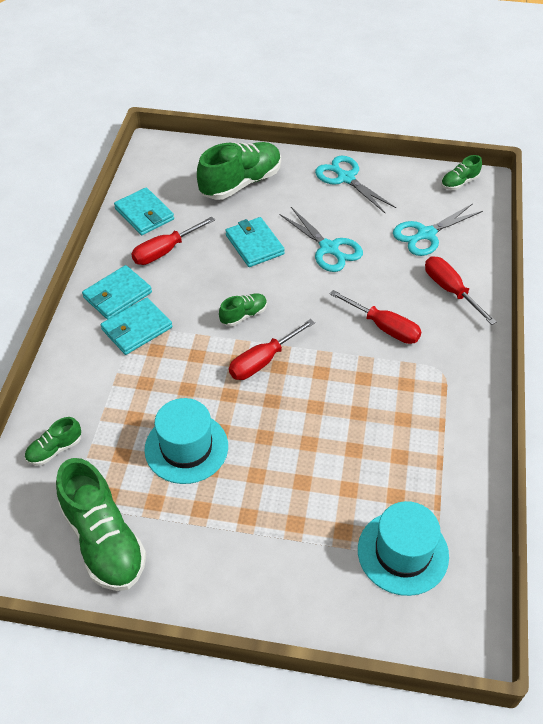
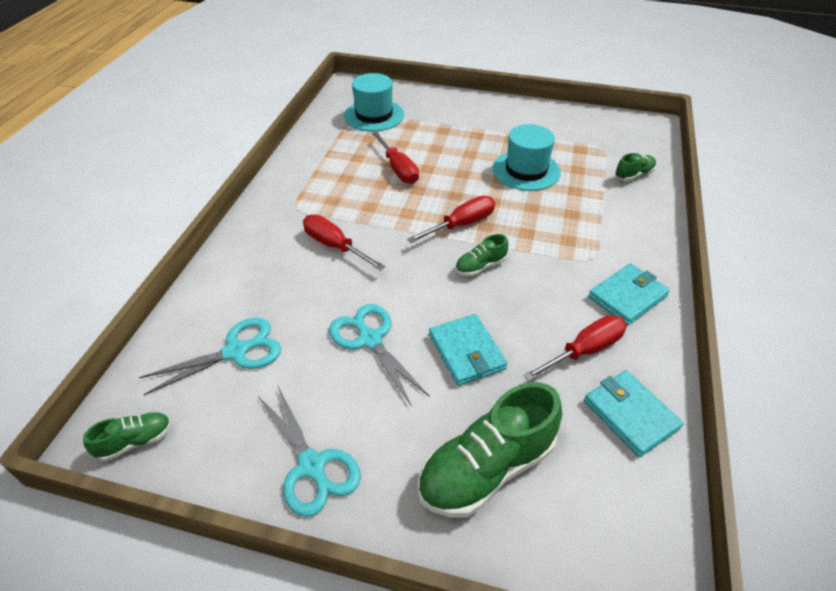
camera: 175 degrees left, 5 degrees down
green shoe [56,458,146,591] -> none
turquoise wallet [101,298,172,355] -> none
red screwdriver [425,256,497,325] -> red screwdriver moved to [372,132,419,184]

